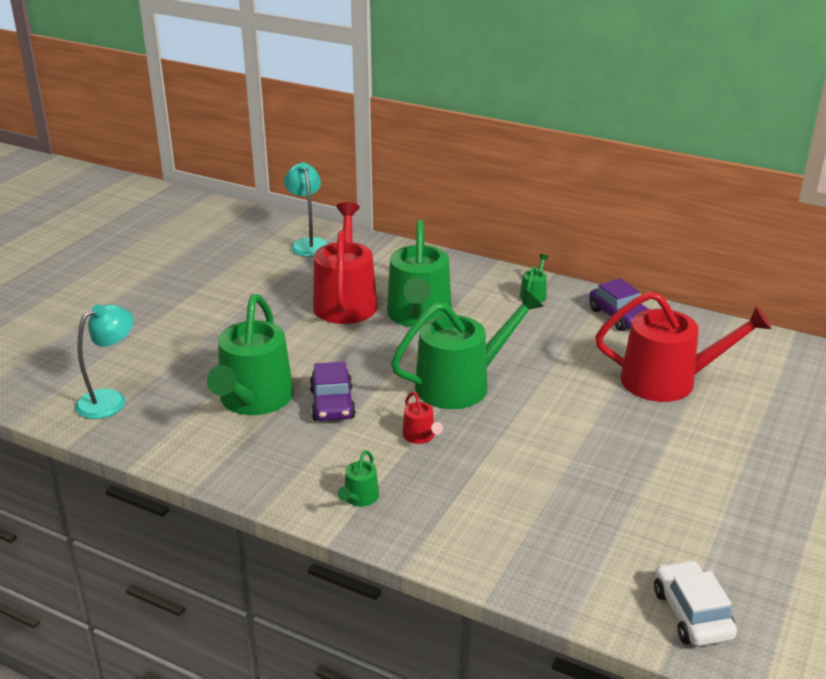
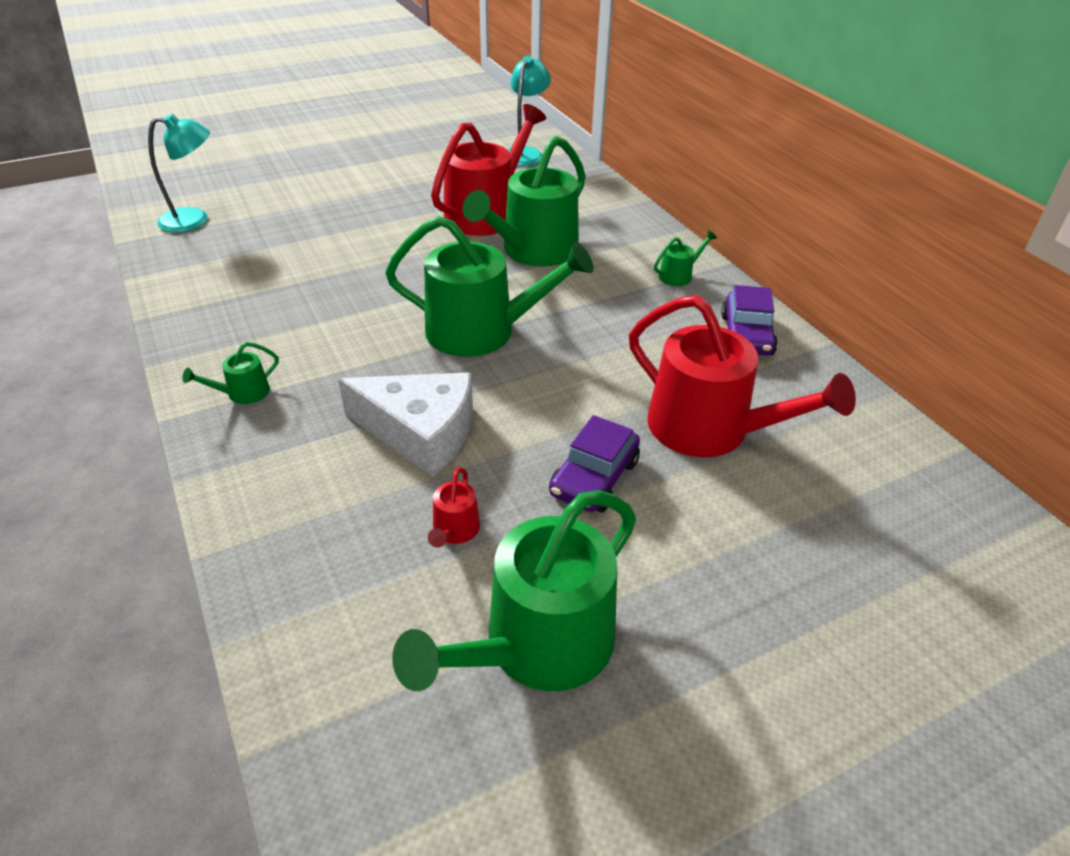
camera: 35 degrees right, 10 degrees up
green watering can [207,294,294,415] -> green watering can moved to [392,490,636,691]
purple car [309,362,356,421] -> purple car moved to [549,415,640,512]
red watering can [402,392,443,444] -> red watering can moved to [428,468,480,548]
white car [654,560,737,646] -> none
none -> white cheese [338,372,473,477]

